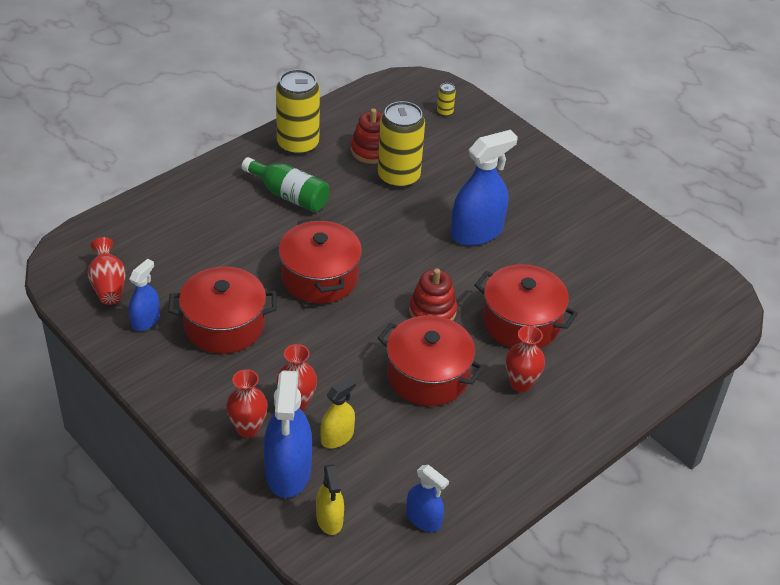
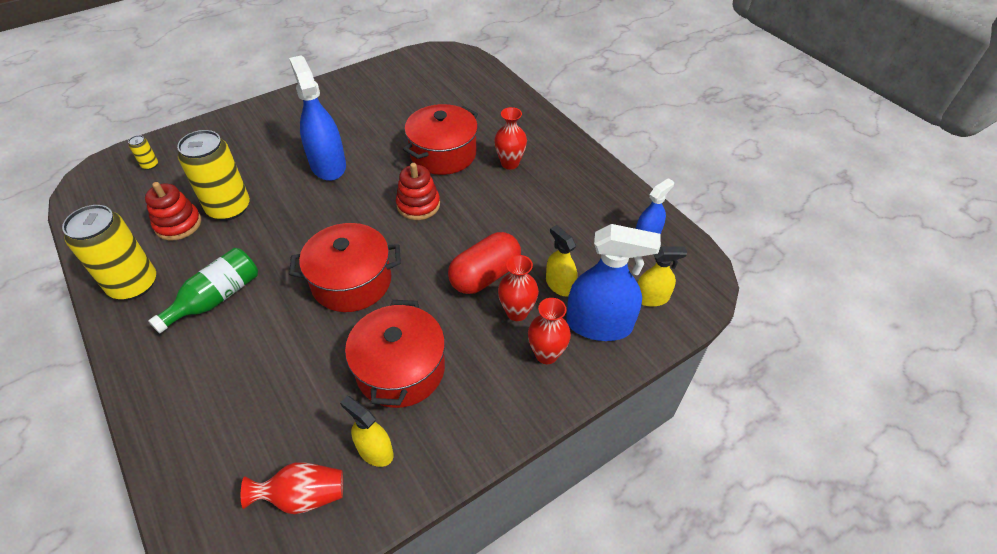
camera: 80 degrees left, 5 degrees up
blue spray bottle [129,259,160,331] -> yellow spray bottle [340,396,393,467]
red pot [378,315,484,406] -> none
none -> red capsule [448,232,521,294]

